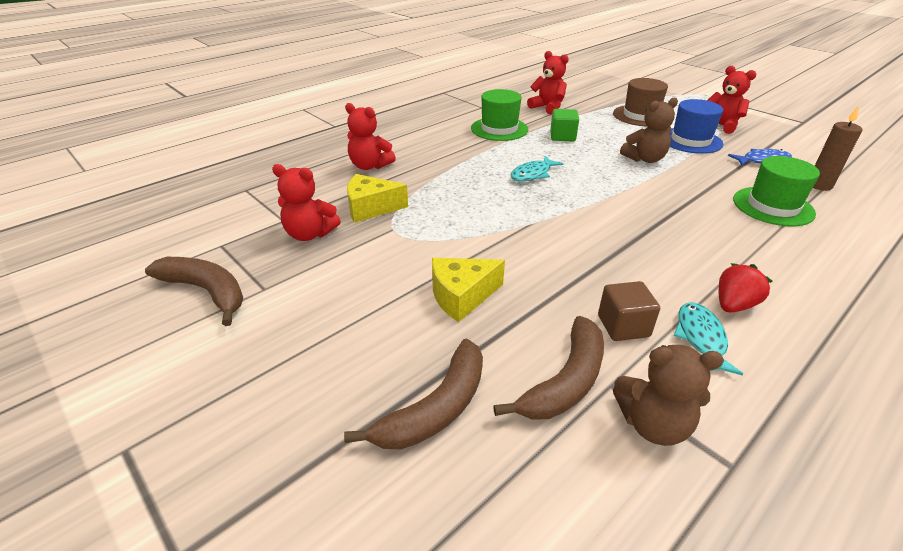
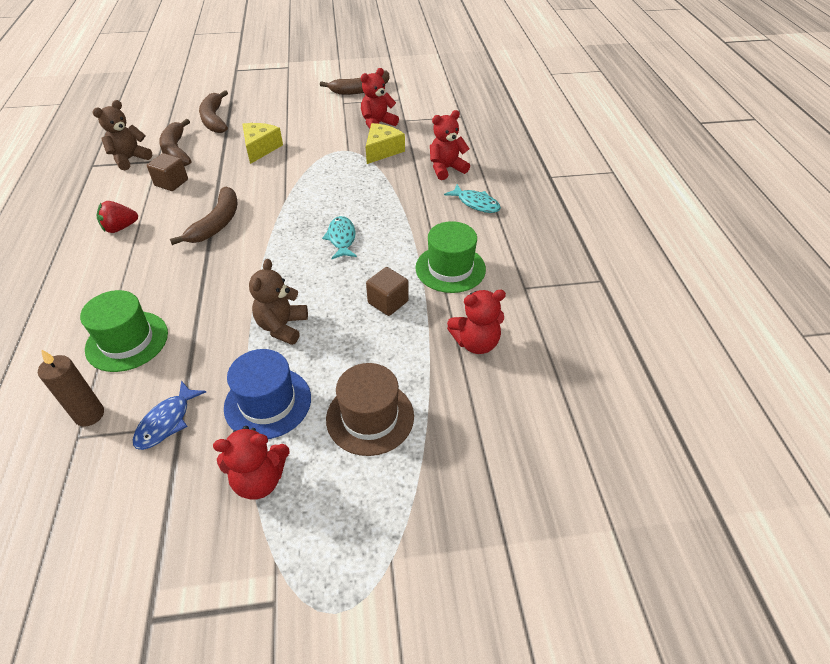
camera: 125 degrees right, 10 degrees up
green cube [550,109,579,142] -> brown cube [366,267,409,316]
turquoise fish [674,302,743,376] -> turquoise fish moved to [444,184,501,213]
red strawberry [719,263,772,313] -> red strawberry turned 75 degrees clockwise [96,201,138,233]
none -> brown banana [170,187,237,245]

